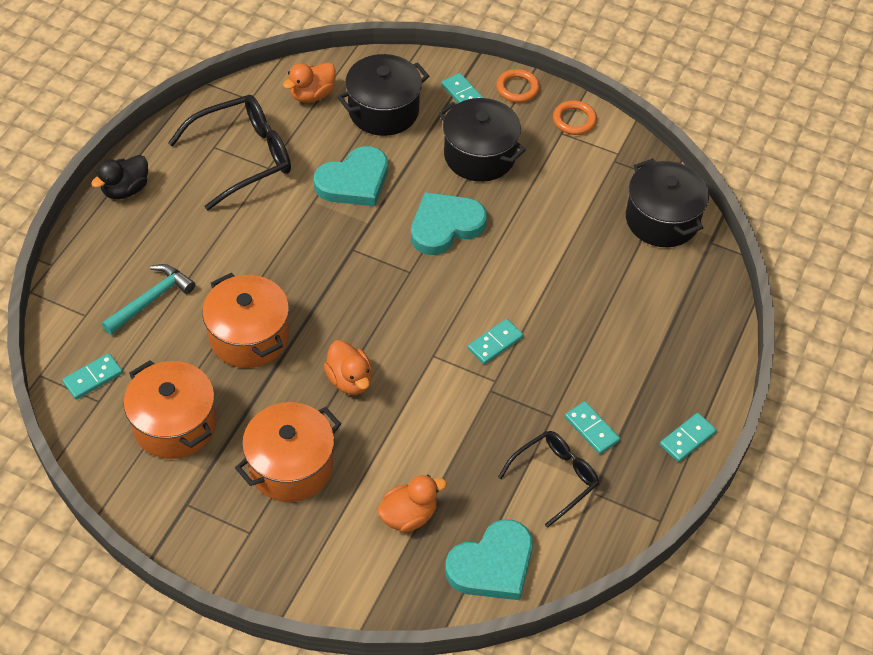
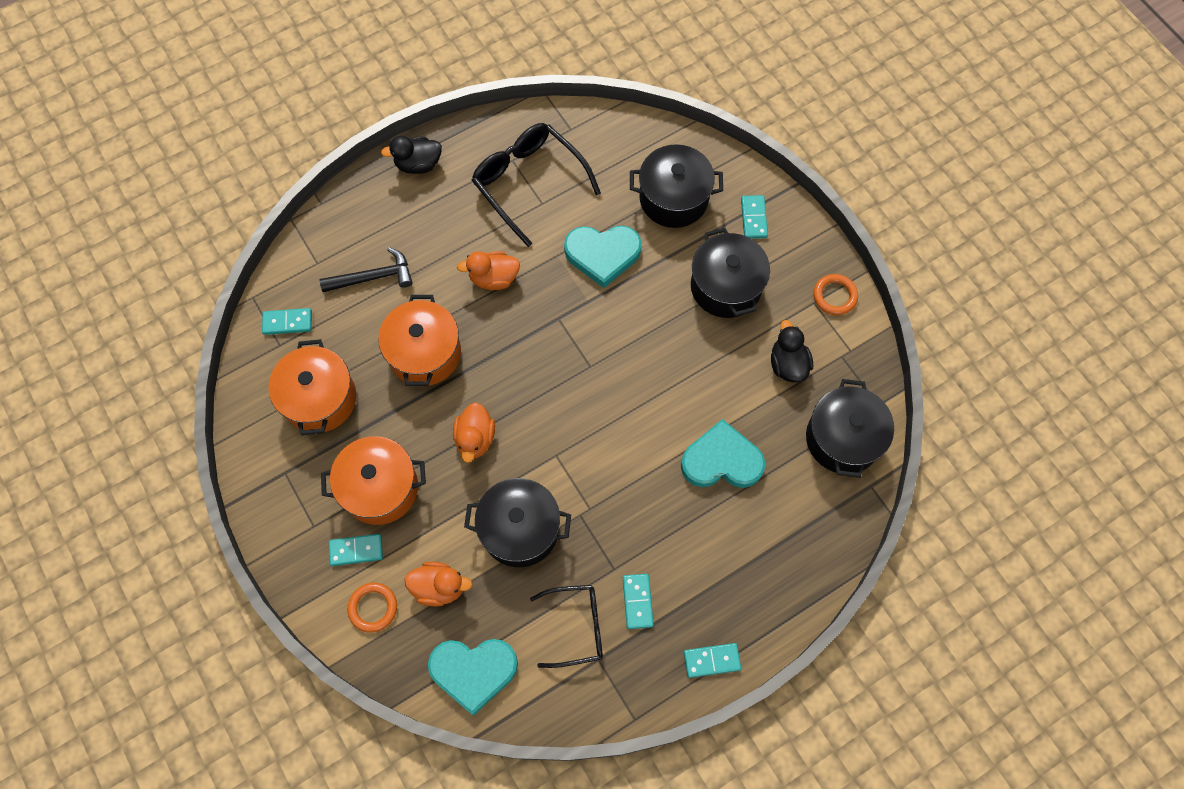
camera: 35 degrees right, 15 degrees up
turquoise hammer [102,264,195,335] -> black hammer [319,247,413,292]
black glasses [168,95,291,211] -> black glasses turned 135 degrees counterclockwise [472,123,601,247]
orange duck [283,62,336,103] -> orange duck moved to [457,251,520,290]
turquoise heart [411,192,487,255] -> turquoise heart moved to [681,419,765,488]
turquoise domino [468,319,523,364] -> turquoise domino moved to [329,534,383,566]
orange ring [496,69,540,103] -> orange ring moved to [347,583,397,633]
none -> black pot [464,478,571,567]
none -> black duck [771,320,813,383]

